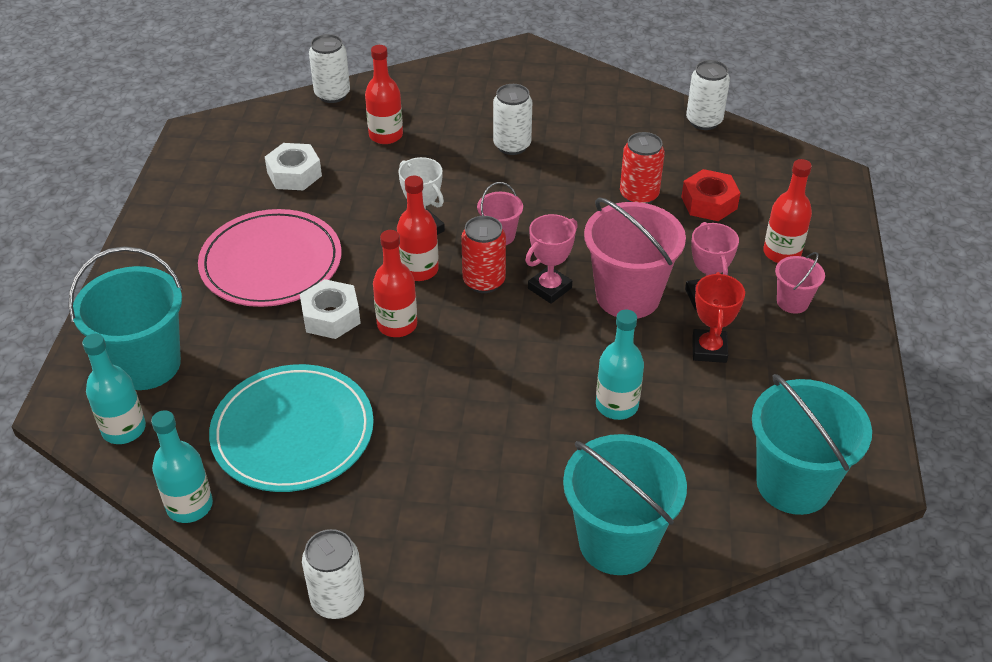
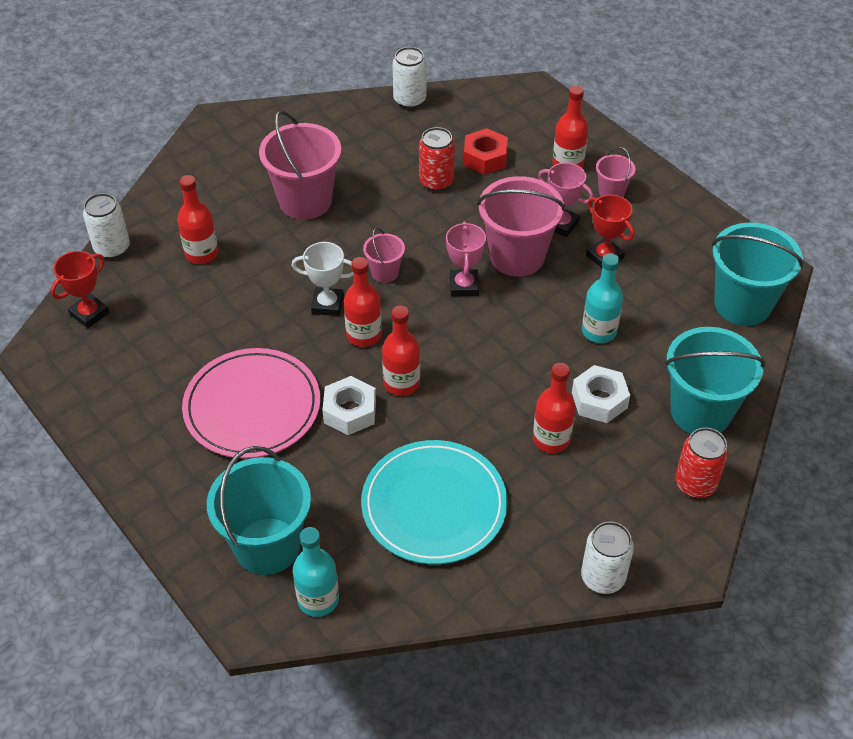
camera: 45 degrees left, 5 degrees up
turquoise bottle [151,410,213,523] -> none
white nut [265,143,322,190] -> white nut moved to [572,365,630,423]
red can [461,216,506,293] -> red can moved to [675,428,728,498]
white can [493,84,532,155] -> pink bucket [259,110,341,220]
none -> red trophy [50,251,109,328]
none -> red bottle [533,363,576,453]

